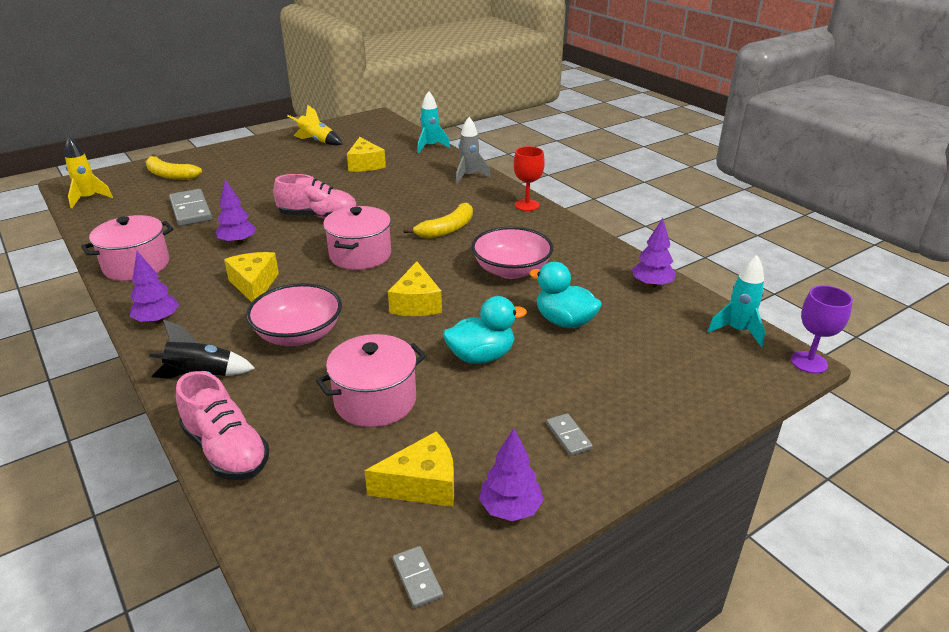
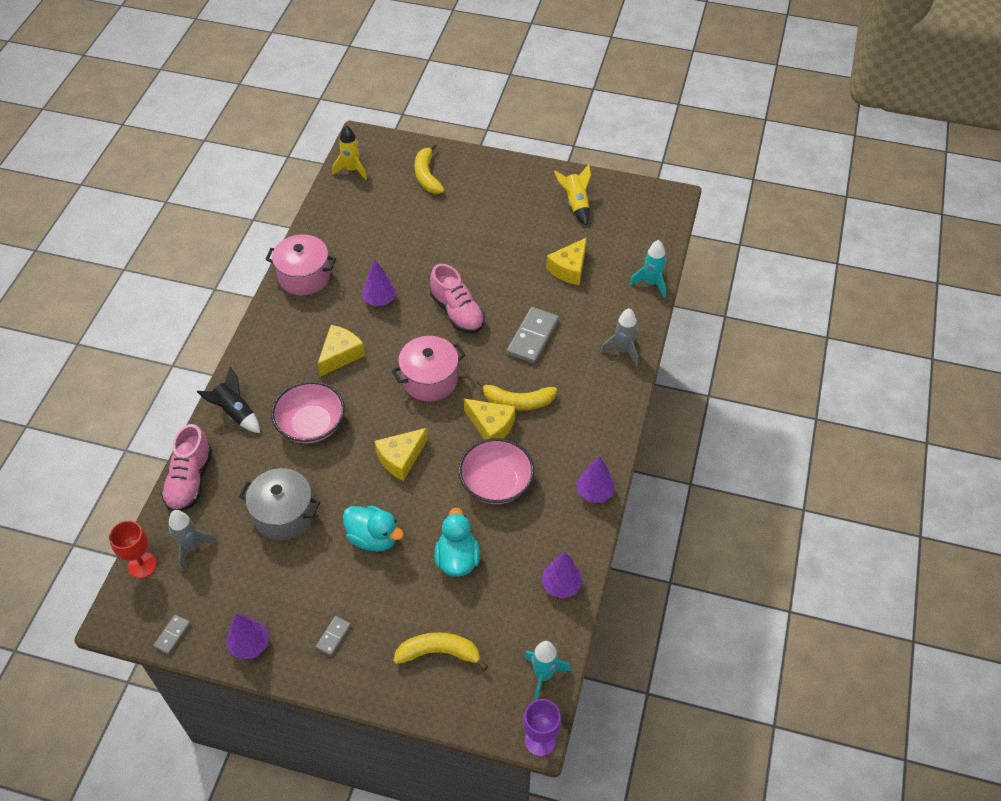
camera: 50 degrees right, 20 degrees up
purple tree [130,251,179,324] -> purple tree moved to [576,456,615,503]
grey domino [169,189,212,226] -> grey domino moved to [507,307,559,364]
pink pot [316,334,426,427] -> grey pot [239,468,320,540]
yellow cheese [364,432,454,507] -> yellow cheese moved to [464,399,516,440]
red goblet [514,146,545,211] -> red goblet moved to [109,520,157,578]
none -> grey rocket [169,510,217,571]
none -> yellow banana [393,632,488,671]

